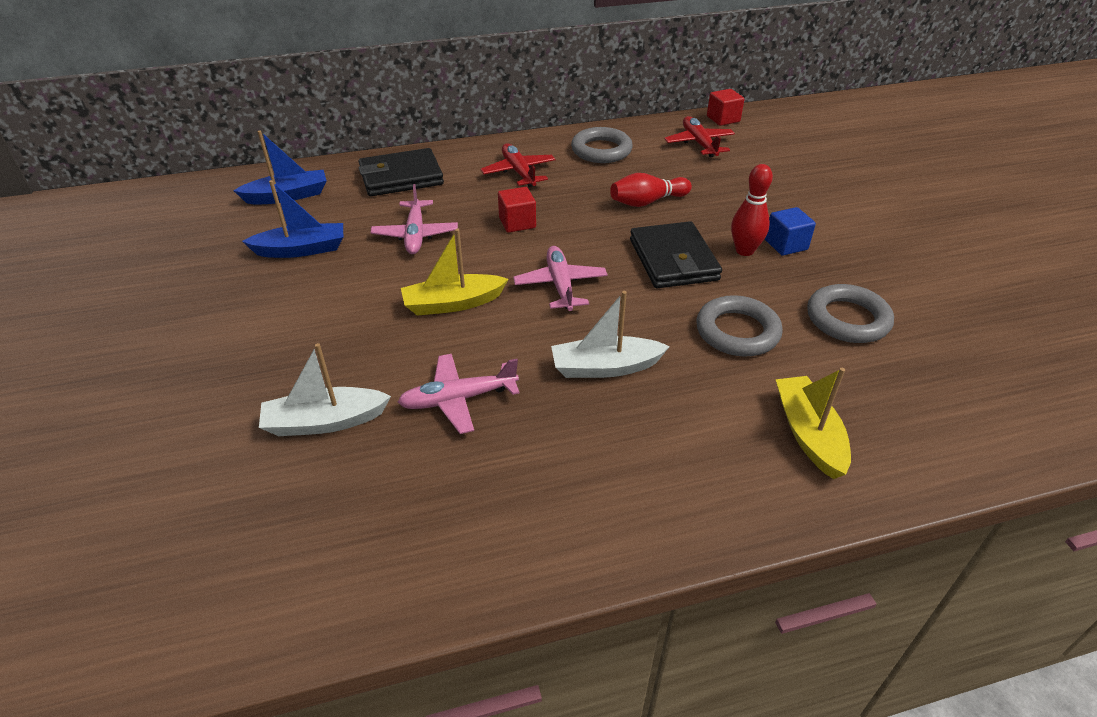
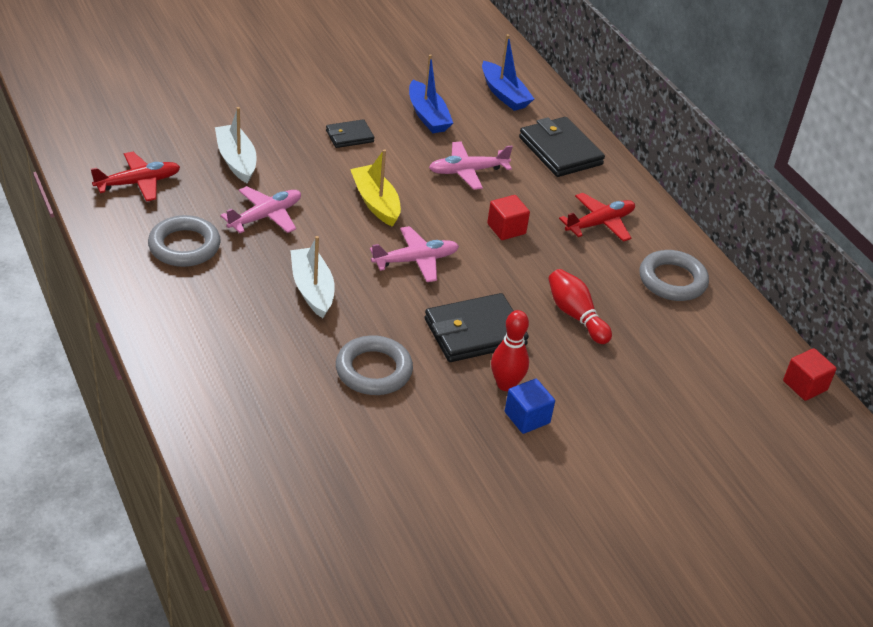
camera: 75 degrees right, 0 degrees up
pink plane [398,354,519,434] -> pink plane turned 75 degrees clockwise [220,186,301,233]
red plane [664,116,735,157] -> red plane moved to [91,152,180,202]
yellow boat [776,368,851,479] -> none
grey ring [807,284,894,343] -> grey ring moved to [148,215,221,267]
none -> black wallet [326,119,374,148]

